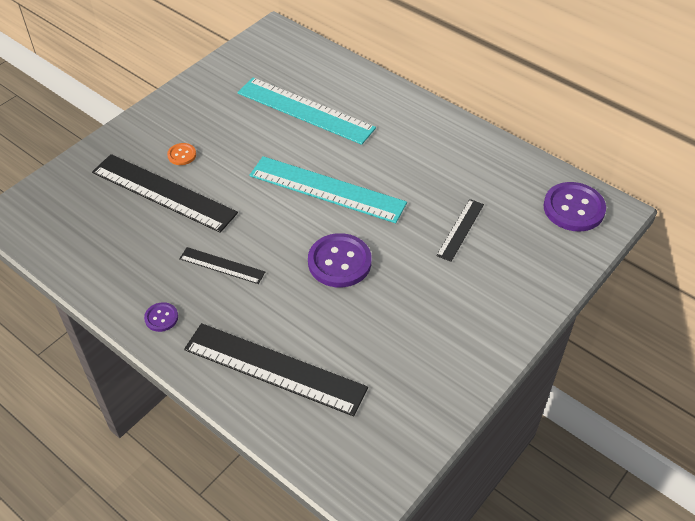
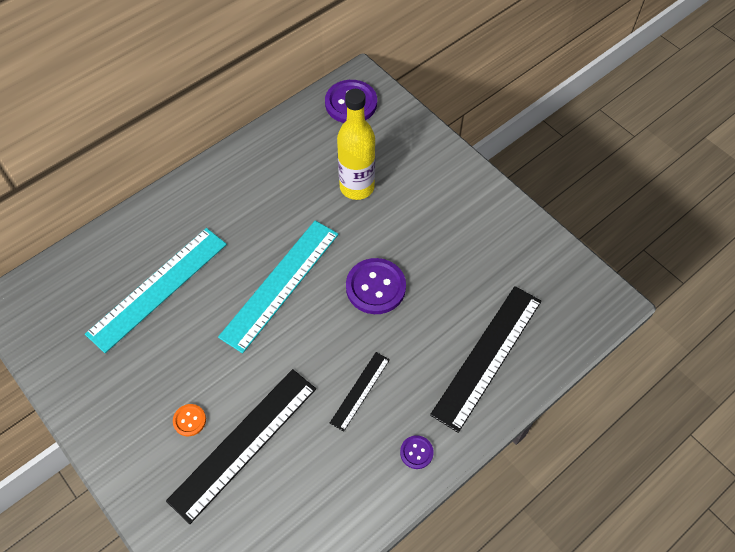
camera: 80 degrees left, 10 degrees up
black ruler [436,199,484,262] -> yellow bottle [337,89,375,200]

